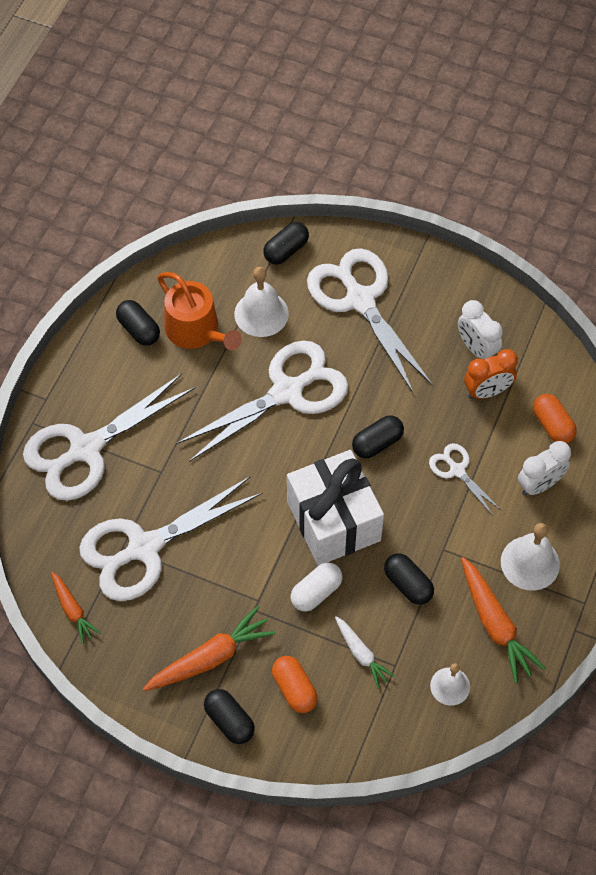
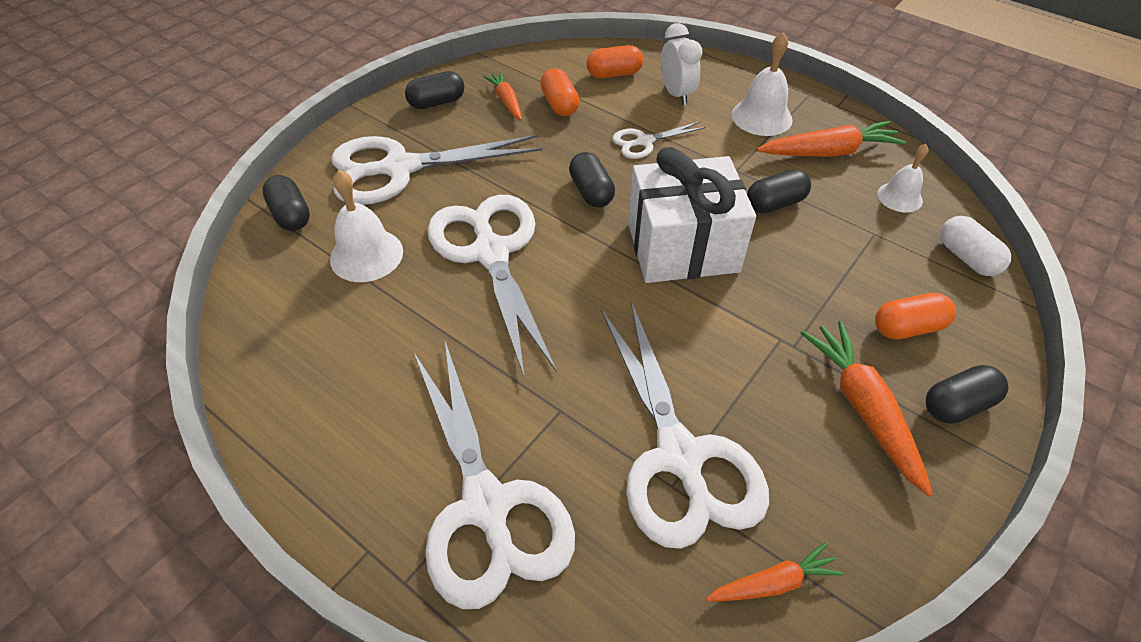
camera: 75 degrees left, 10 degrees down
black capsule [116,300,160,346] -> black capsule moved to [405,71,464,109]
orange watering can [157,272,242,350] -> none
white capsule [291,562,342,612] -> white capsule moved to [940,216,1011,276]
white carrot [335,616,394,688] -> none
white clock [458,300,503,359] -> orange carrot [483,72,522,120]
orange clock [464,349,518,399] -> orange capsule [540,68,579,116]

